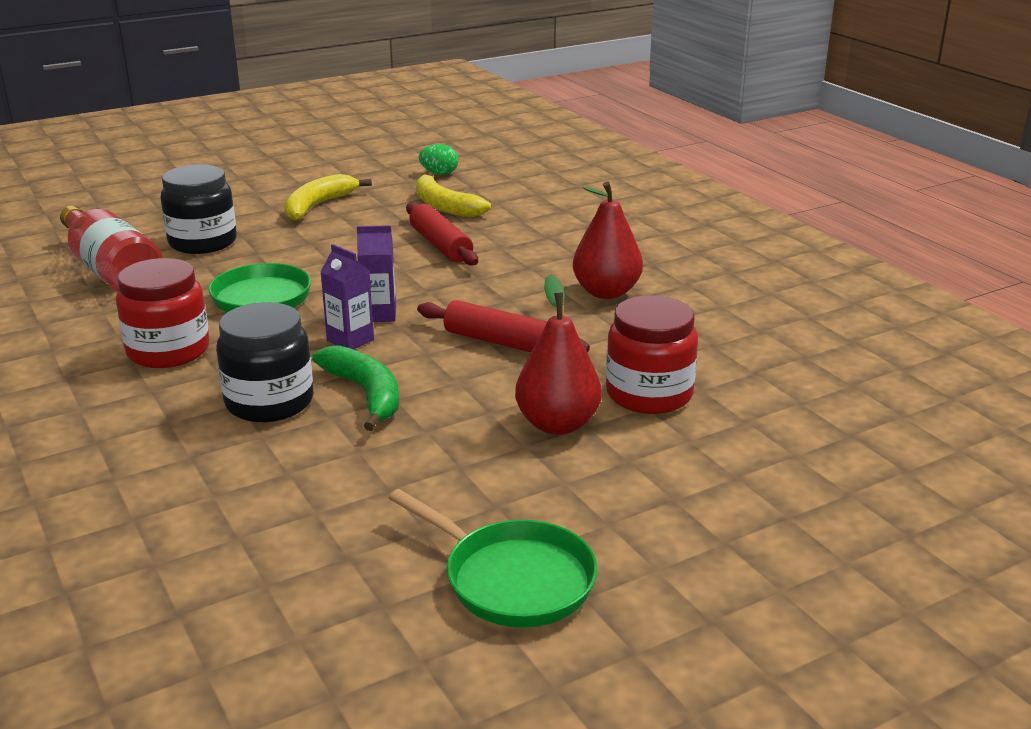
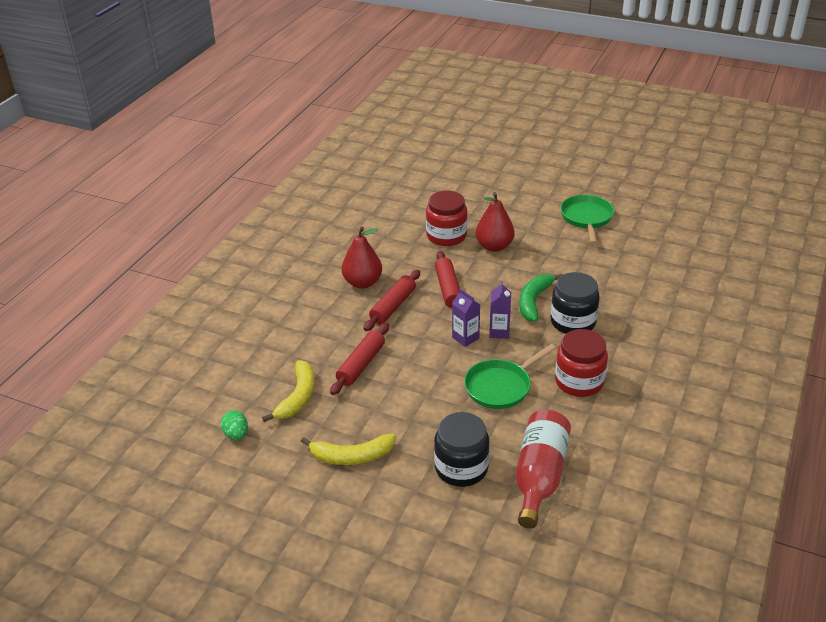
camera: 125 degrees left, 10 degrees up
none -> red rolling pin [364,270,420,331]

